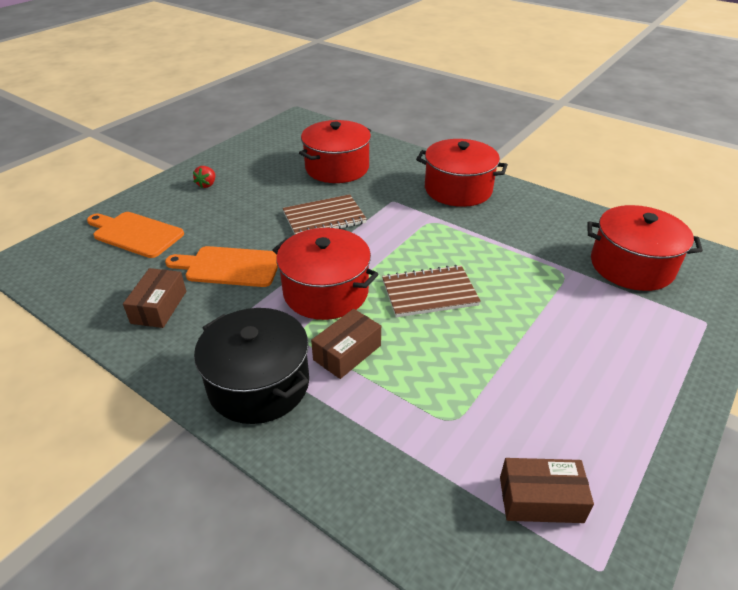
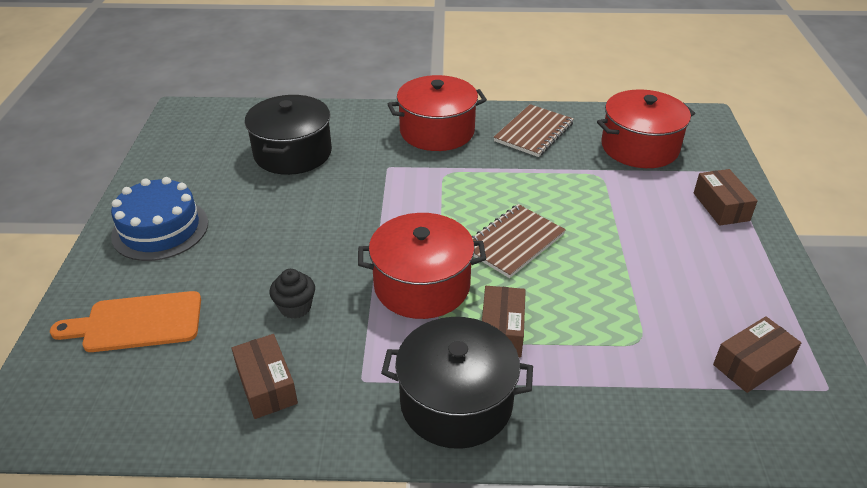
camera: 35 degrees left, 0 degrees up
orange cutting board [165,246,278,287] -> black cupcake [269,269,315,319]
red strawberry [193,166,215,188] -> blue cake [111,177,208,261]
brown notebook [283,194,367,234] -> brown notebook moved to [493,104,574,157]
red pot [299,120,371,183] -> black pot [245,95,332,175]
none -> brown box [694,169,758,226]

